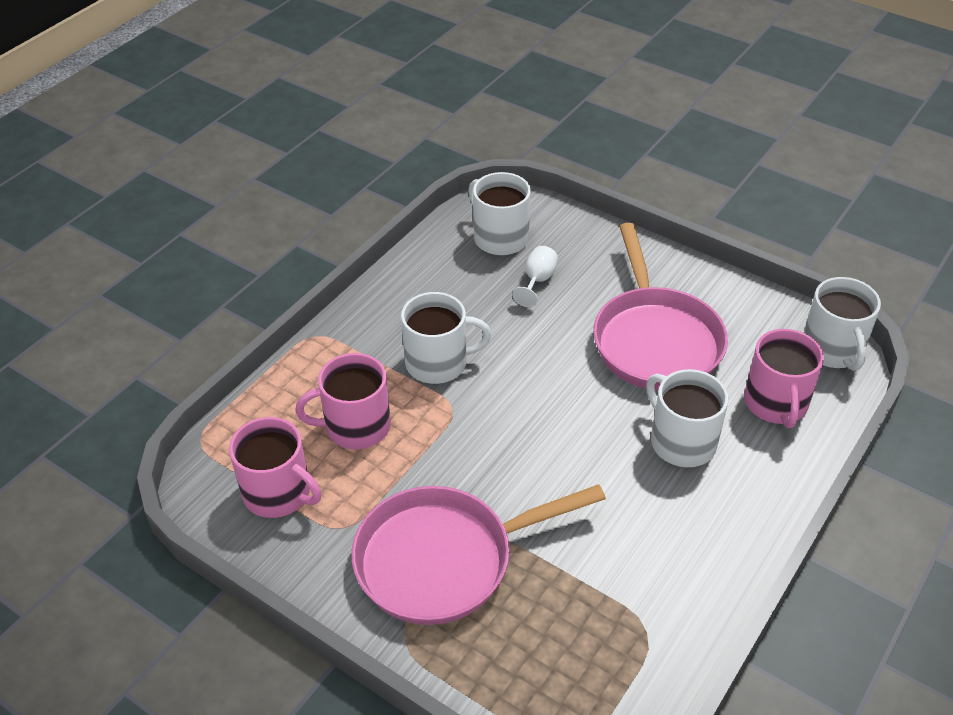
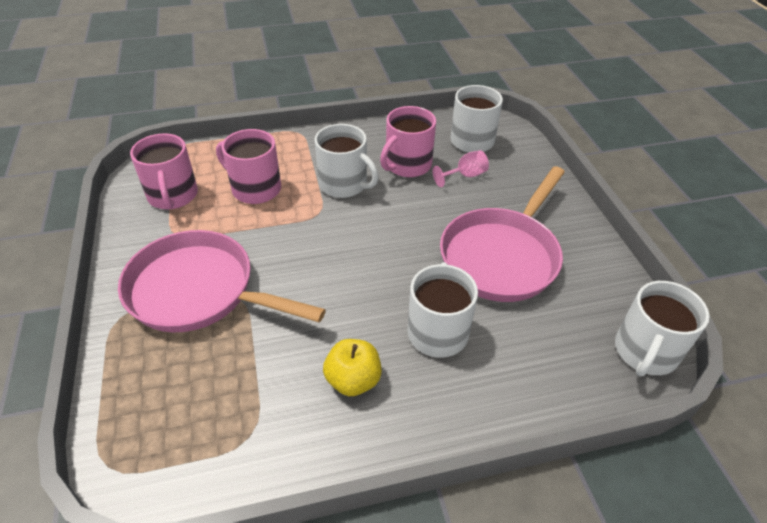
camera: 40 degrees right, 0 degrees up
white goblet [512,246,558,307] -> pink goblet [433,150,489,187]
pink mug [744,329,824,428] -> pink mug moved to [380,106,436,177]
none -> yellow apple [323,339,382,396]

